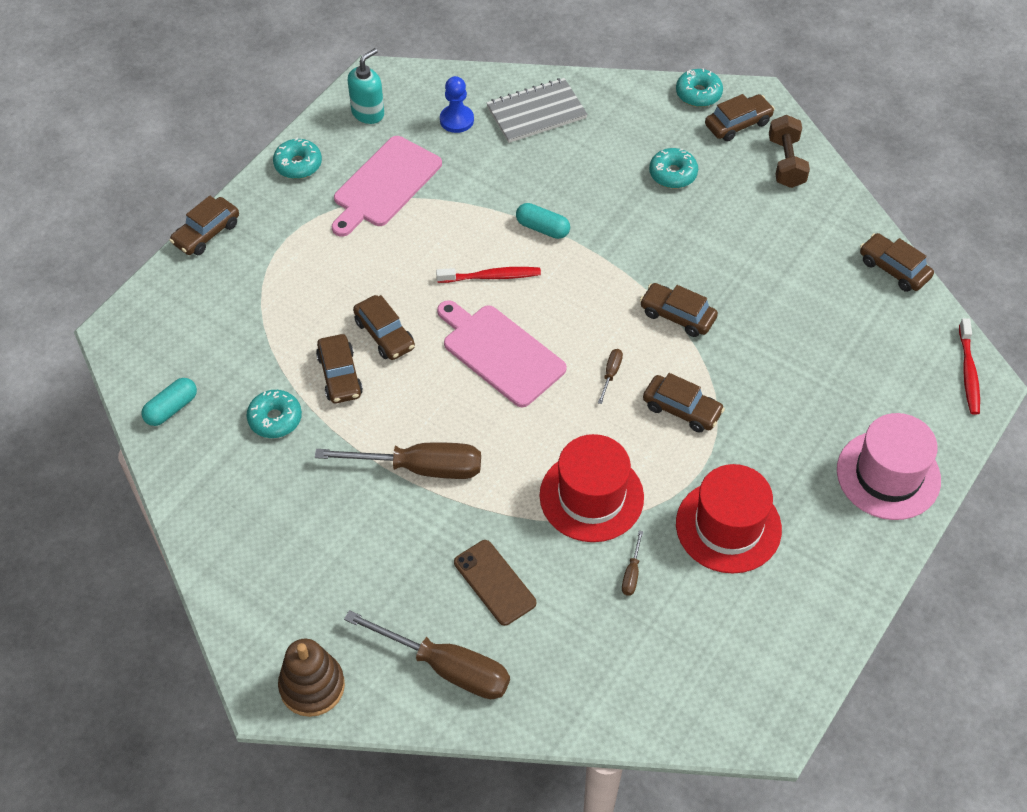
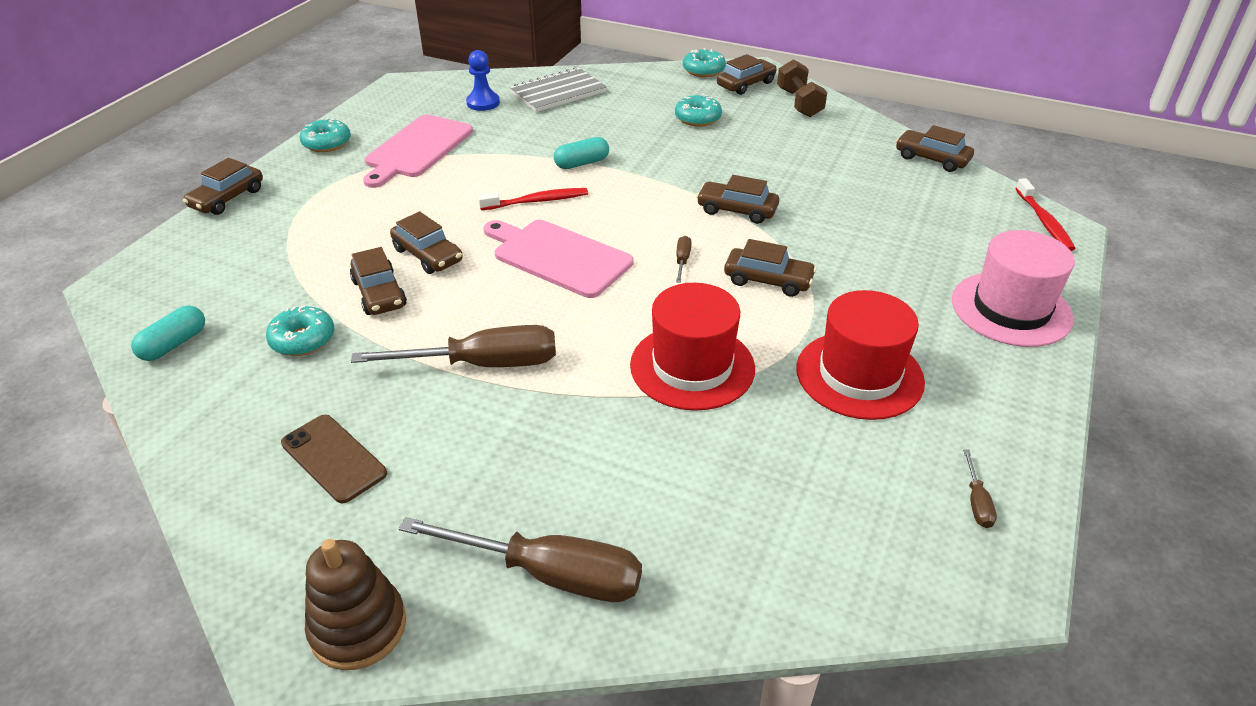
camera: 10 degrees left, 15 degrees down
turquoise soap dispenser [348,48,384,124] -> none
brown phone [454,540,536,626] -> brown phone moved to [281,415,387,503]
turquoise capsule [516,203,570,239] -> turquoise capsule turned 45 degrees counterclockwise [554,137,609,169]
brown screwdriver [622,531,643,596] -> brown screwdriver moved to [963,449,997,528]

